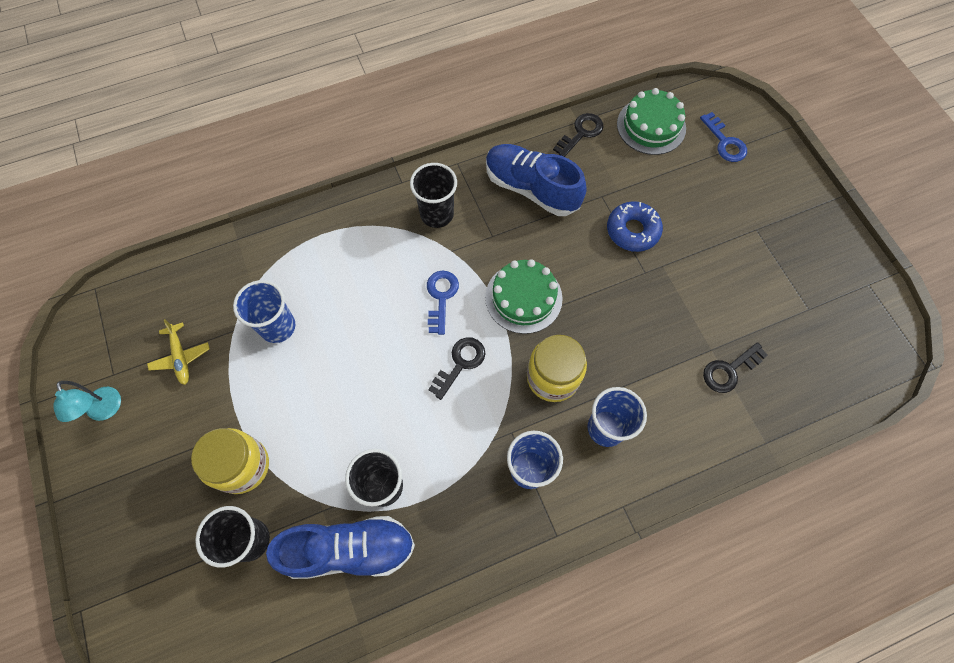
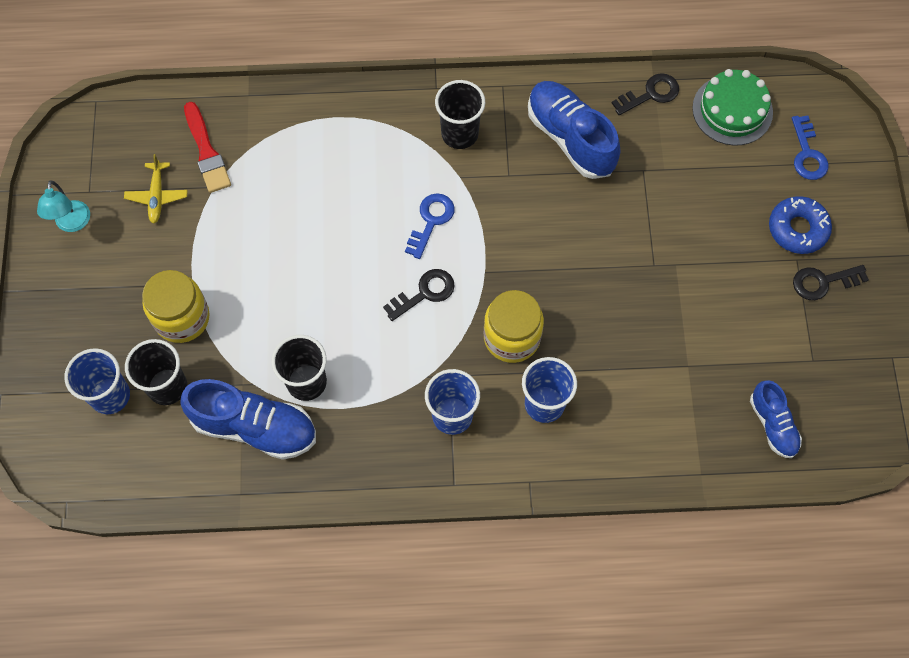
camera: 20 degrees right, 0 degrees up
blue cup [233,280,295,343] -> blue cup moved to [64,348,130,414]
green cake [485,259,563,334] -> none
blue donut [607,201,663,252] -> blue donut moved to [769,196,832,254]
black key [703,342,768,393] -> black key moved to [793,265,869,300]
none -> red brush [184,102,231,193]
none -> blue shoe [750,380,802,458]

